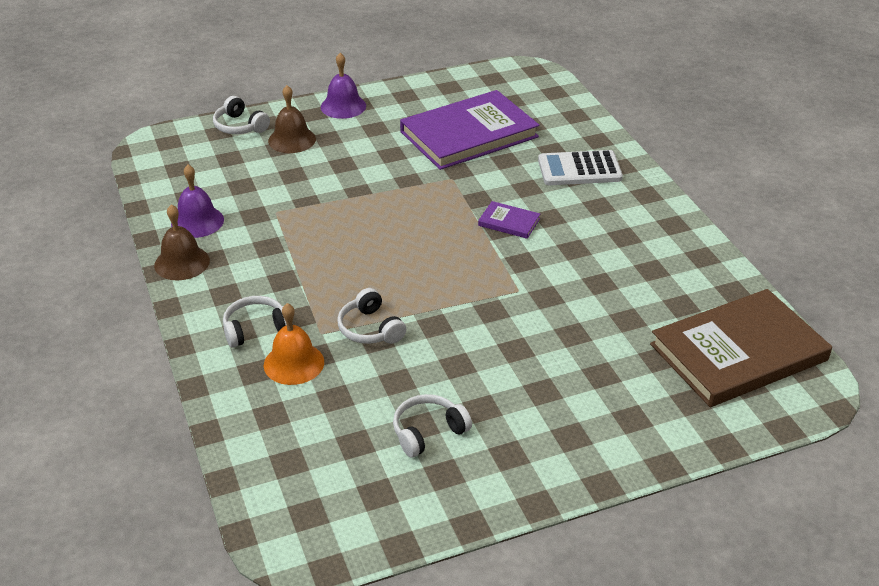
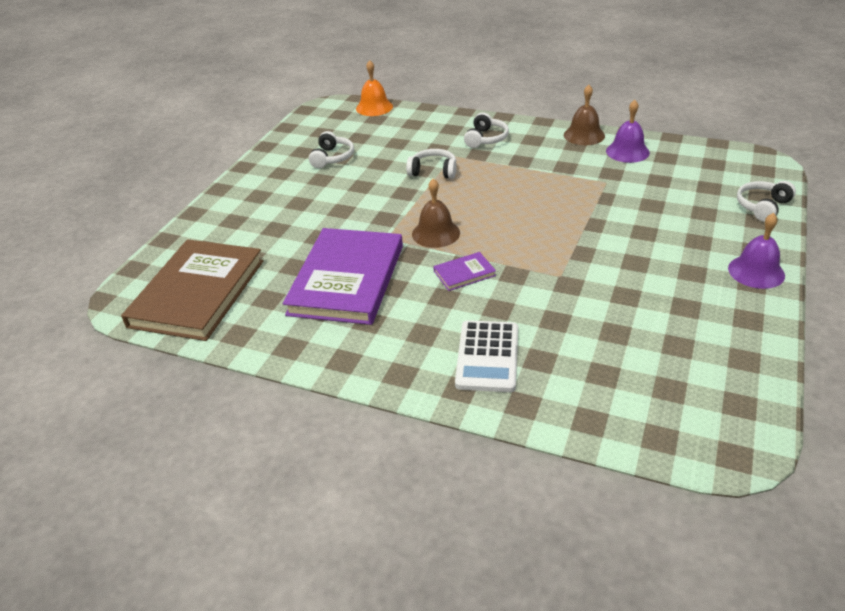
camera: 135 degrees right, 0 degrees up
white headphones [213,96,270,134] -> white headphones turned 45 degrees counterclockwise [737,181,796,222]
orange bell [264,303,324,385] -> orange bell moved to [356,60,393,116]
brown bell [268,85,316,153] -> brown bell moved to [412,178,460,248]
purple book [400,90,539,170] -> purple book moved to [283,228,403,325]
white calculator [538,150,623,185] -> white calculator turned 150 degrees clockwise [455,320,518,392]

